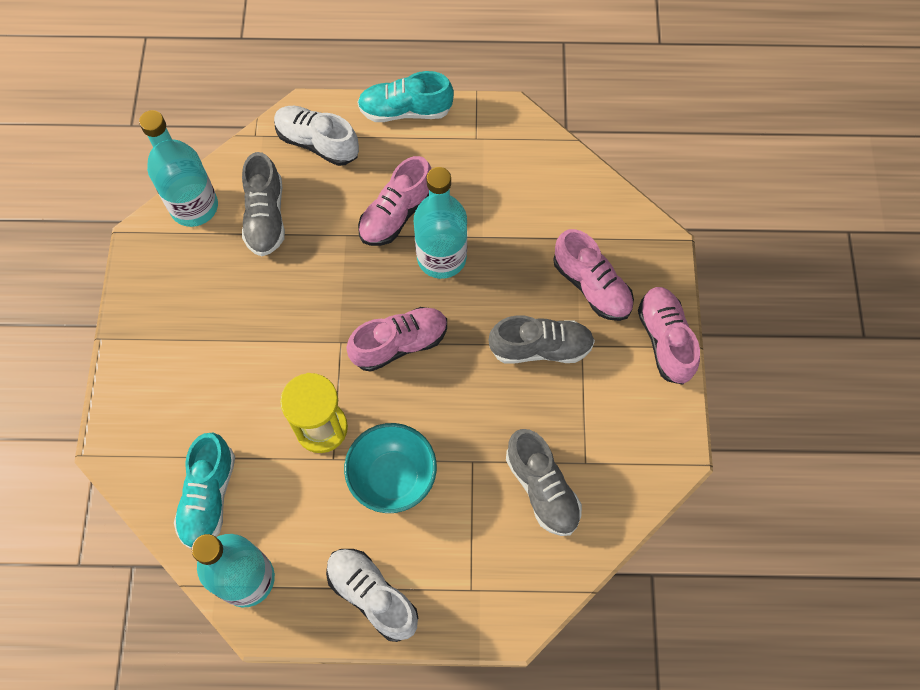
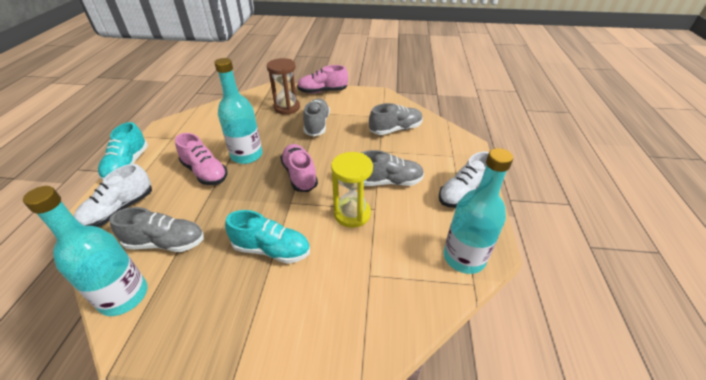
camera: 85 degrees left, 25 degrees down
turquoise shoe [174,433,235,549] -> turquoise shoe moved to [225,210,310,264]
turquoise bowl [344,423,437,513] -> grey shoe [361,150,424,186]
pink shoe [553,229,634,321] -> brown hourglass [267,58,300,115]

